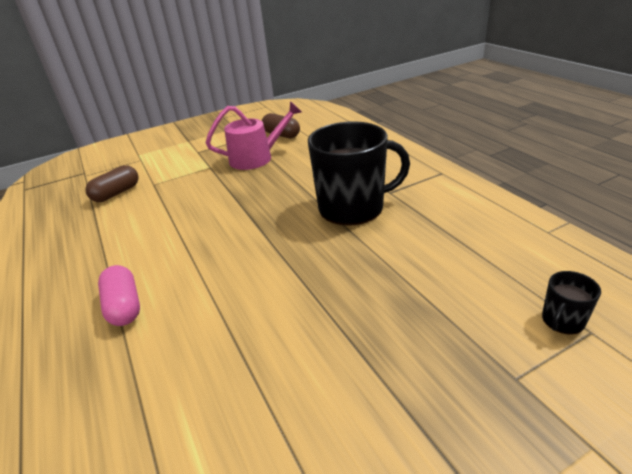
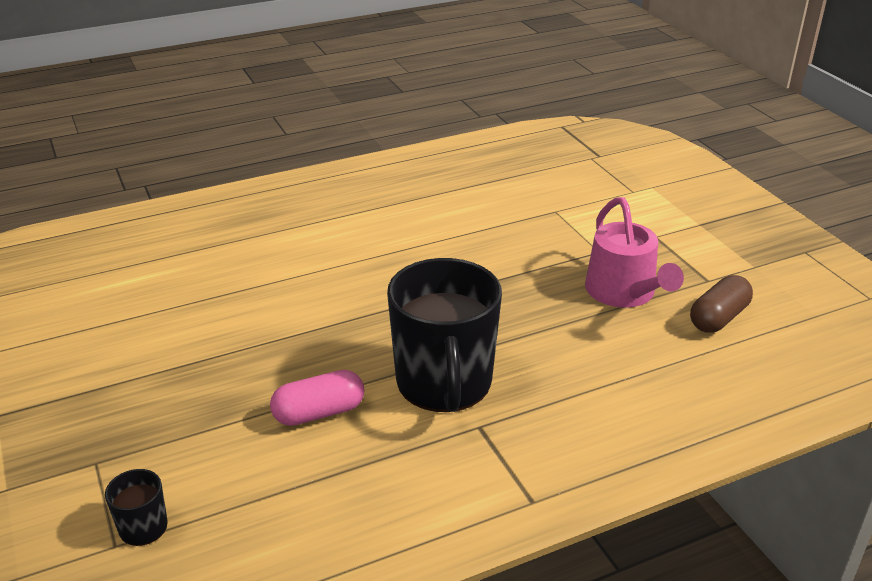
camera: 90 degrees right, 0 degrees up
brown capsule [85,165,139,202] -> none
pink capsule [98,265,140,326] -> pink capsule moved to [270,370,364,426]

